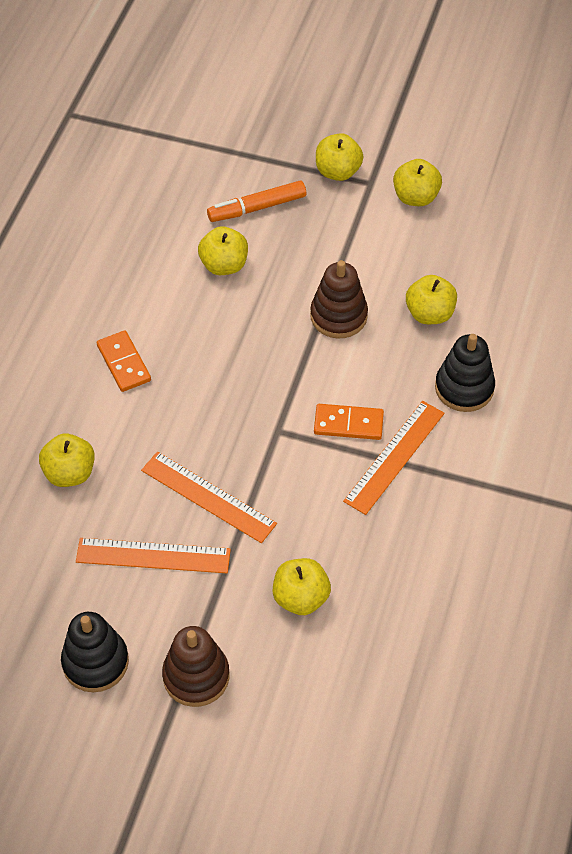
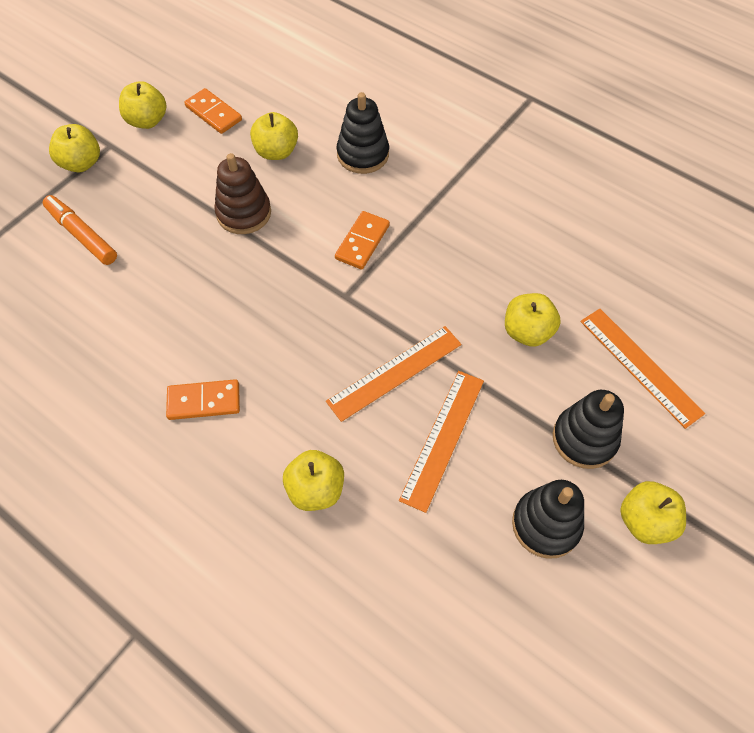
camera: 70 degrees left, 5 degrees up
brown stacking toy [162,626,230,707] -> black stacking toy [553,390,624,469]
yellow apple [198,226,248,275] -> yellow apple moved to [620,481,686,544]
orange marker [207,180,306,222] -> orange marker turned 135 degrees clockwise [43,195,117,265]
orange ruler [343,401,445,515] -> orange ruler moved to [580,309,705,429]
none -> orange domino [184,88,242,134]

